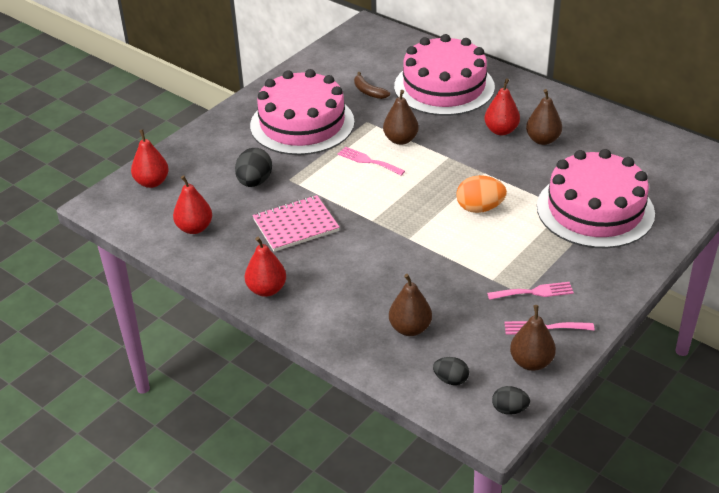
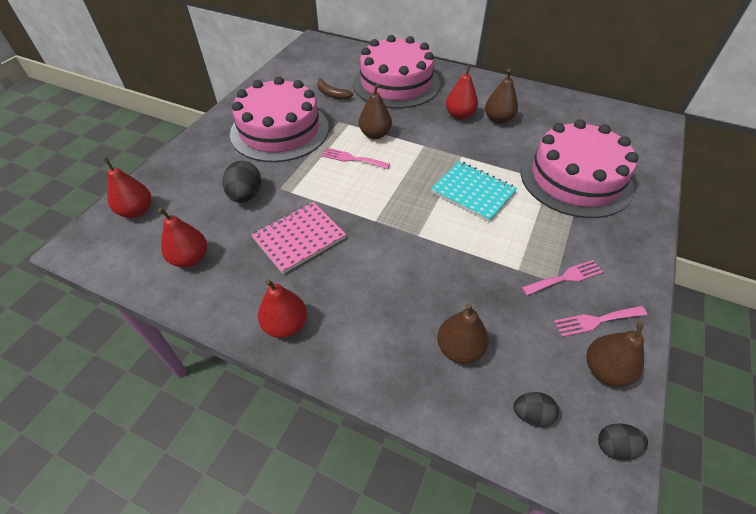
camera: 15 degrees left, 10 degrees up
orange egg [456,175,507,213] -> turquoise notebook [430,161,517,222]

